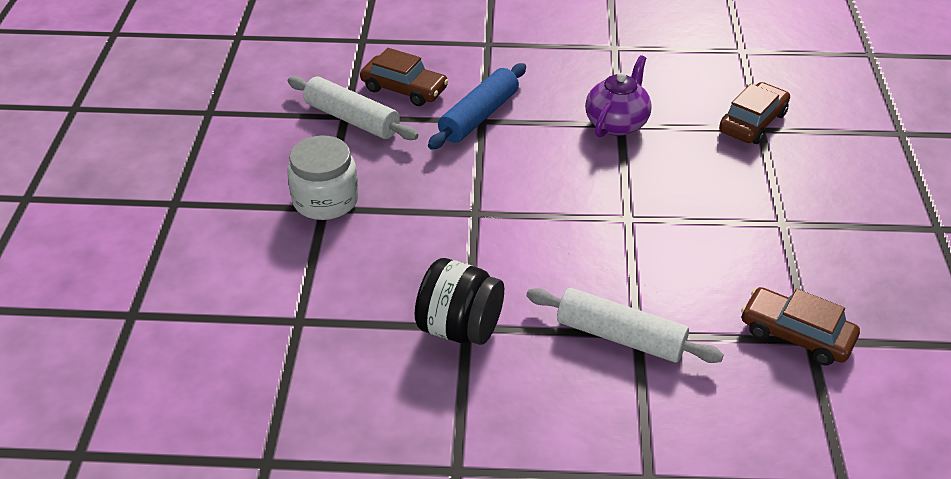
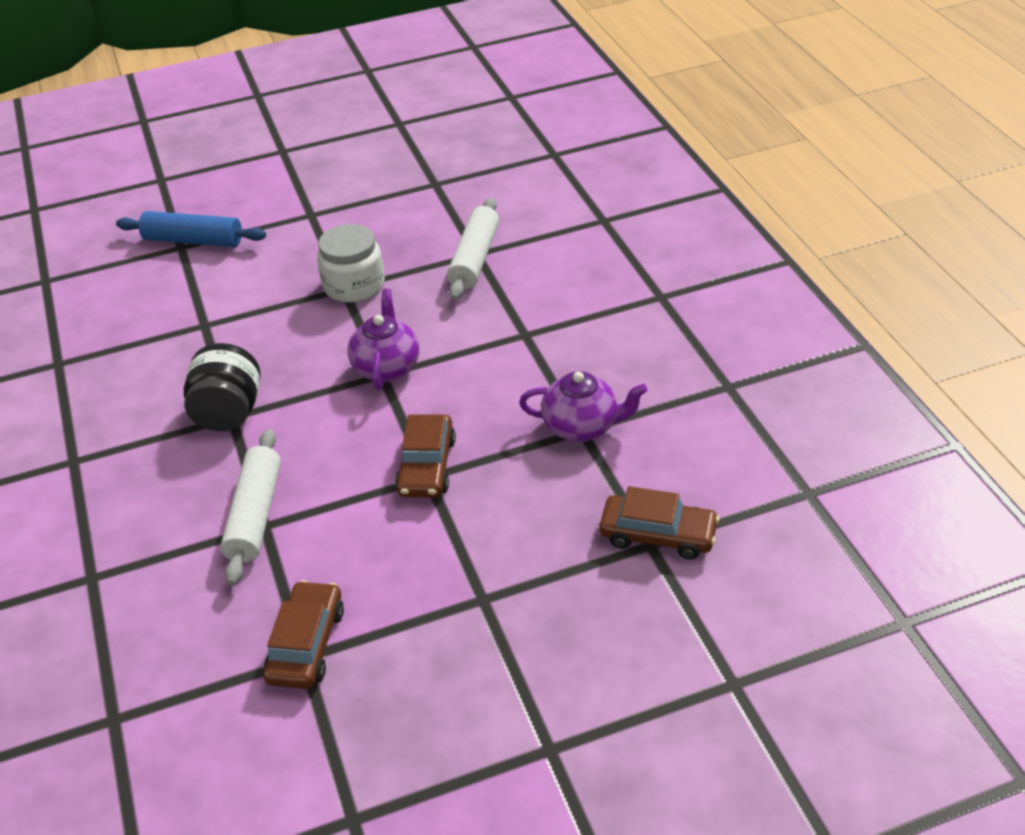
camera: 70 degrees right, 0 degrees up
brown car [360,48,448,106] -> brown car moved to [395,414,456,498]
blue rolling pin [428,63,526,150] -> blue rolling pin moved to [116,211,266,247]
none -> purple teapot [347,289,419,390]

